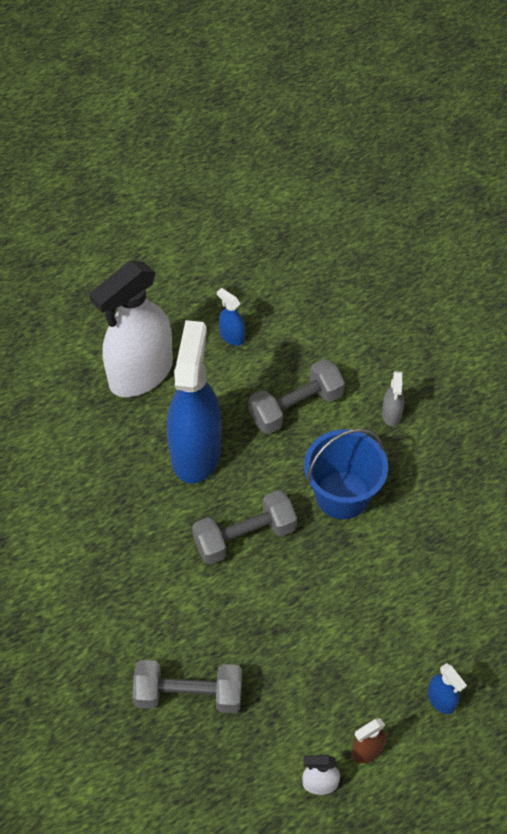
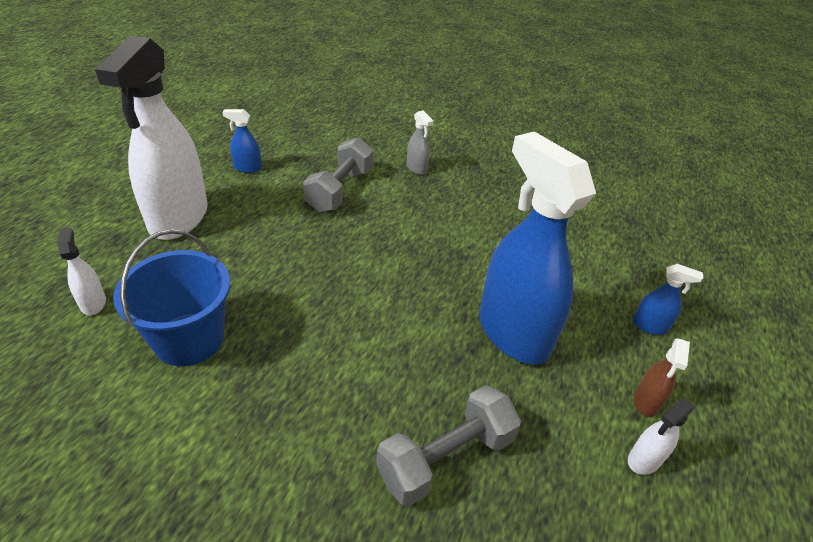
camera: 40 degrees left, 15 degrees down
blue spray bottle [167,320,221,484] -> blue spray bottle moved to [479,131,596,365]
grey dumbbell [192,490,297,565] -> none
blue bucket [304,429,388,519] -> blue bucket moved to [113,229,230,366]
none -> white spray bottle [57,227,106,315]

